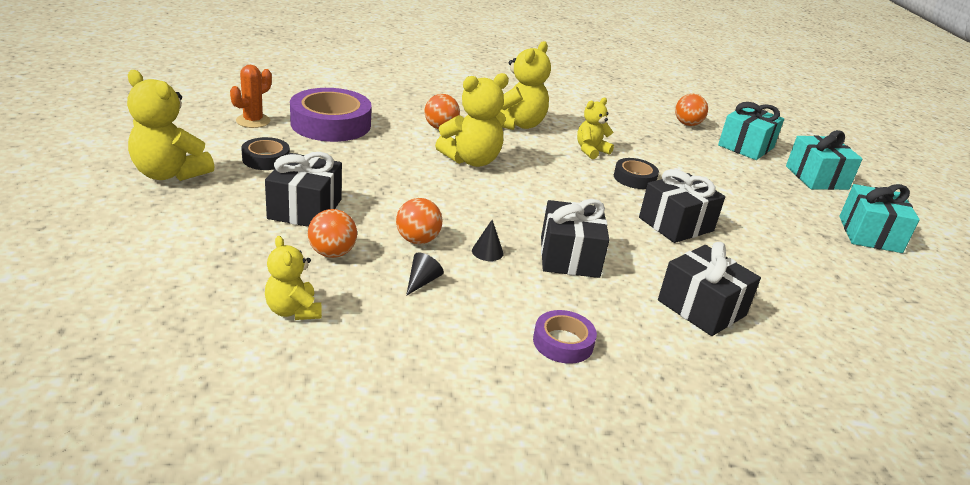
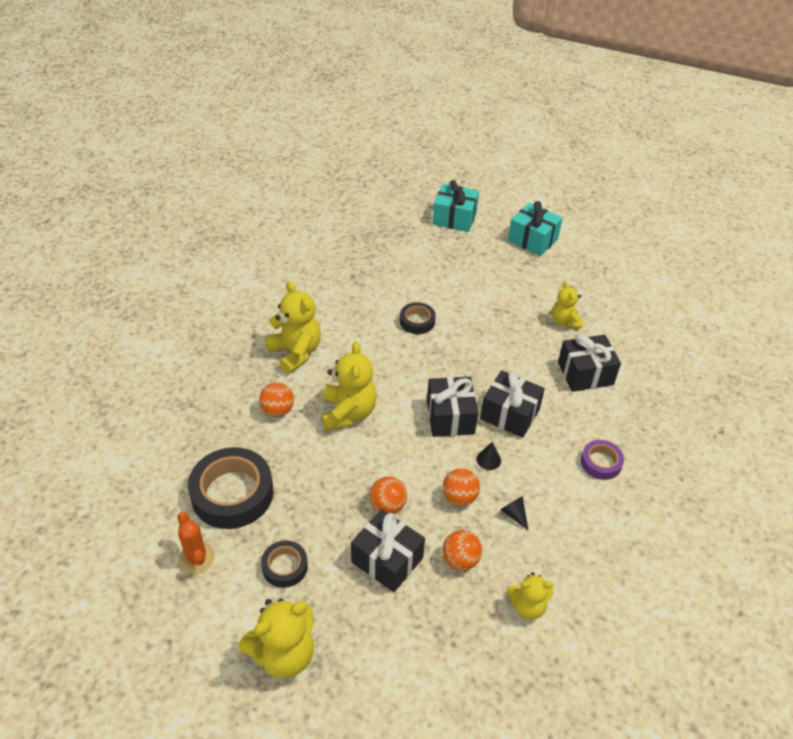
camera: 60 degrees left, 15 degrees up
purple tape [290,88,372,142] -> black tape [188,447,273,529]
yellow teddy bear [577,98,614,159] -> yellow teddy bear moved to [552,281,583,328]
black gift [639,169,725,243] -> black gift moved to [427,377,478,437]
orange ball [675,94,708,126] -> orange ball moved to [369,477,407,514]
turquoise gift [718,102,784,160] -> none

